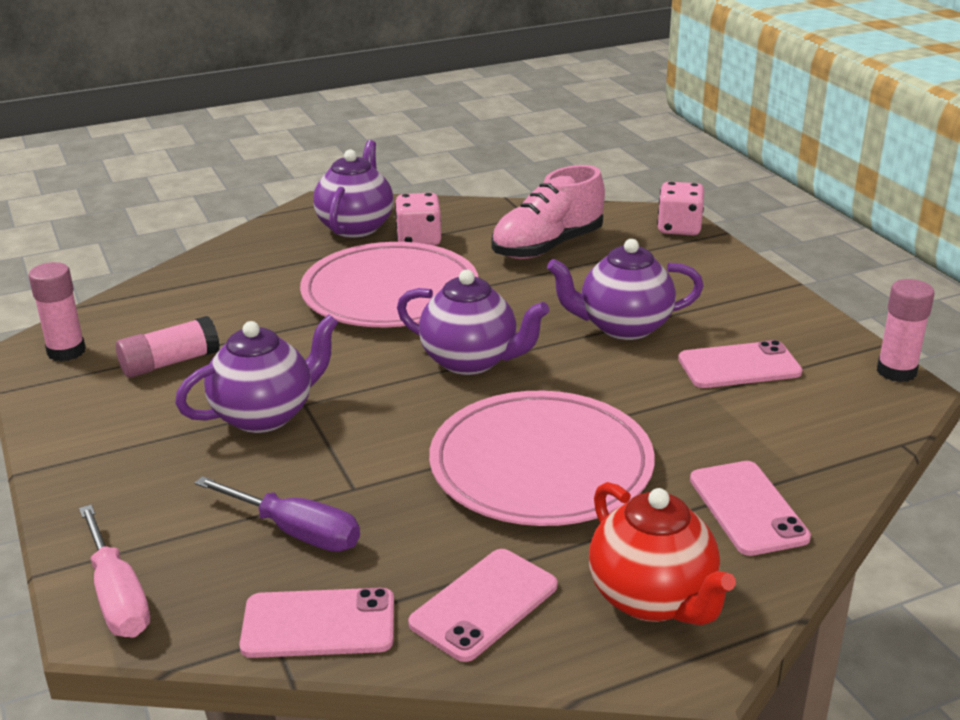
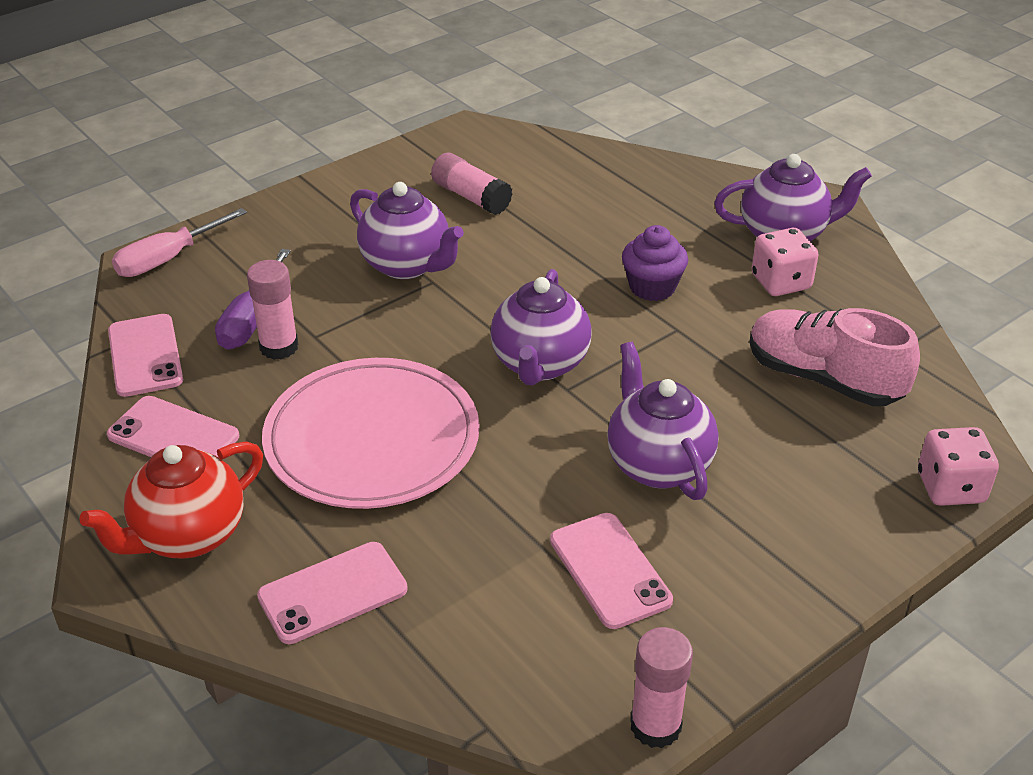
camera: 75 degrees right, 10 degrees up
pink glue stick [28,262,86,361] -> pink glue stick moved to [247,260,298,360]
pink plate [300,242,479,327] -> purple cupcake [622,225,688,301]

